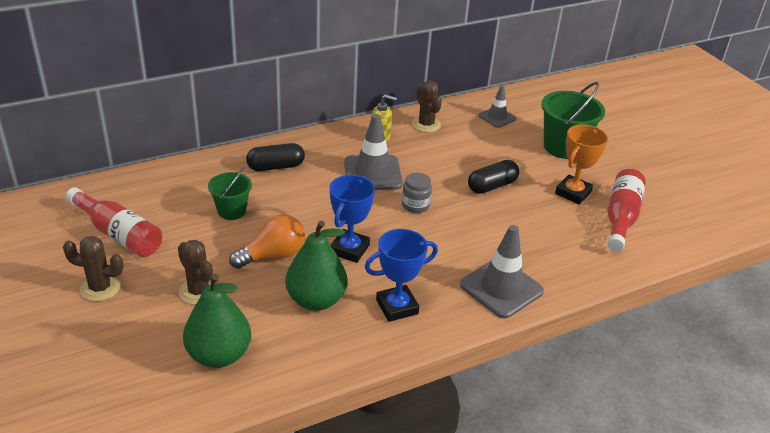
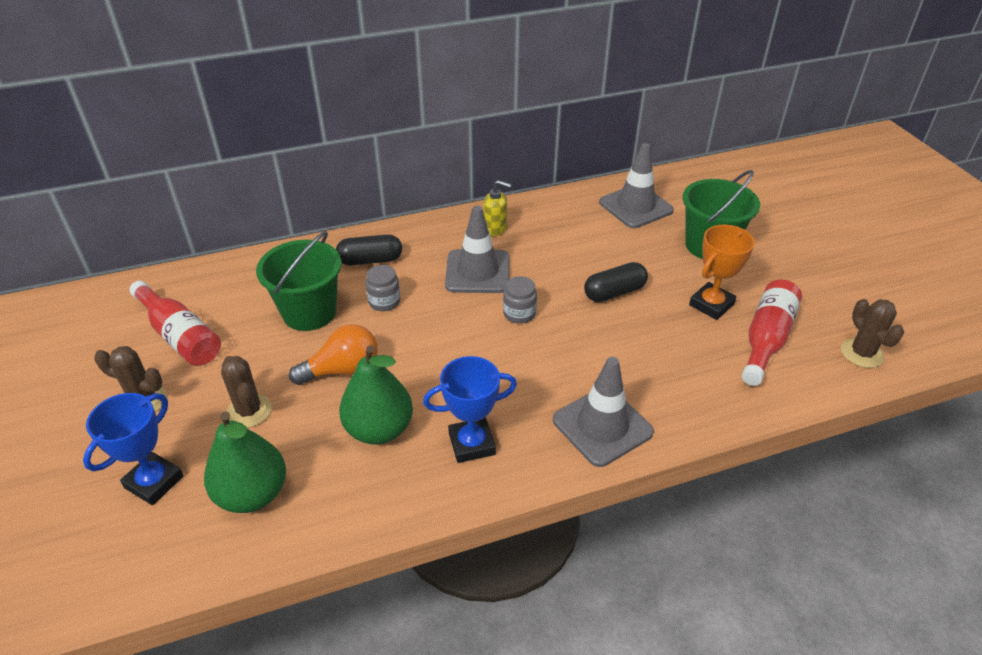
camera: 10 degrees right, 5 degrees up
green bucket [208,167,252,220] -> green bucket [256,231,342,331], size x1.66
blue trophy [329,175,375,263] -> blue trophy moved to [83,393,184,505]
brown cactus [412,81,442,132] -> brown cactus moved to [841,299,904,368]
grey traffic cone [478,86,516,128] -> grey traffic cone [599,143,674,228], size x1.69
none -> grey jar [365,265,400,311]

